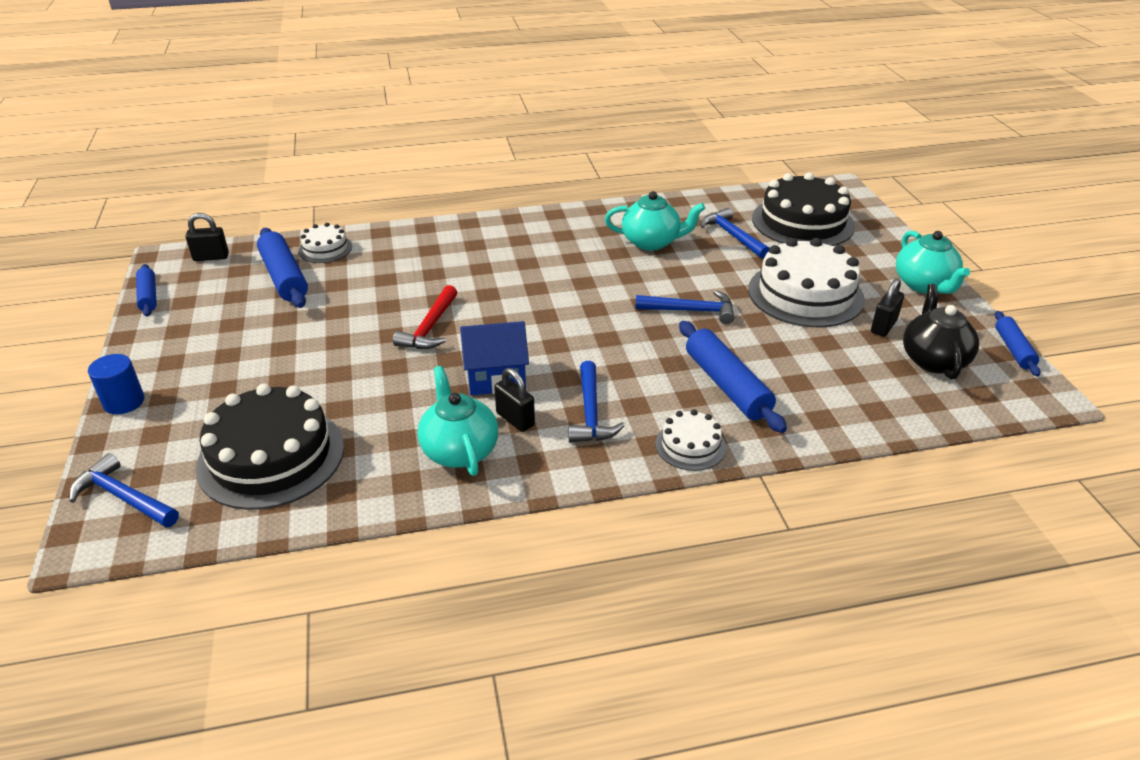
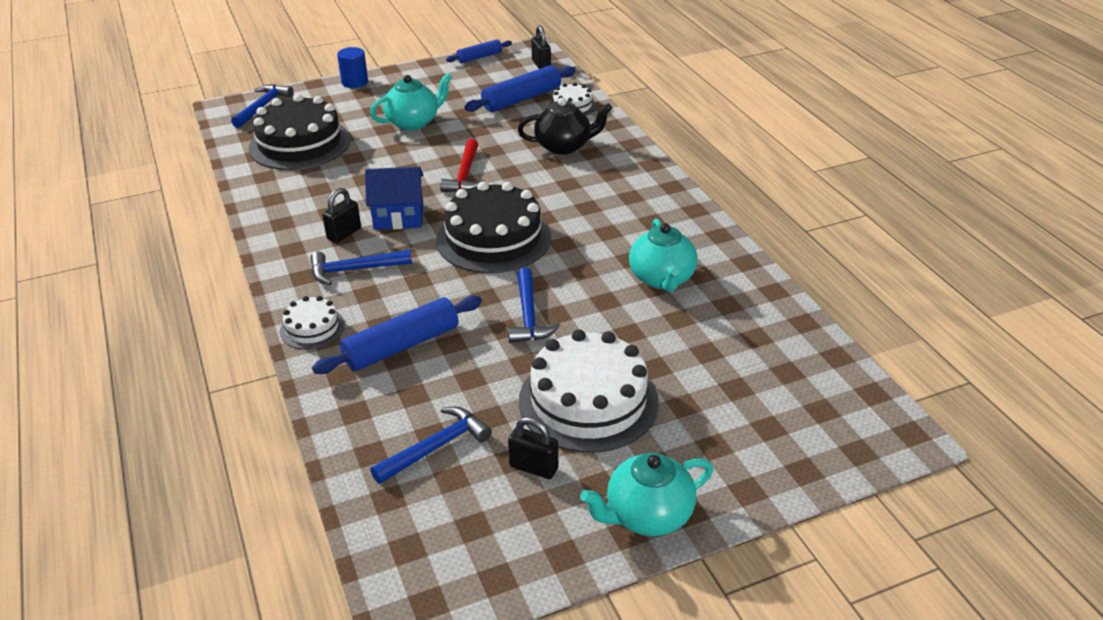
camera: 80 degrees right, 0 degrees up
red hammer [393,285,457,349] -> red hammer turned 90 degrees counterclockwise [440,139,485,192]
turquoise teapot [417,366,498,476] -> turquoise teapot moved to [370,73,452,130]
blue house [460,321,529,395] -> blue house turned 75 degrees counterclockwise [365,167,423,230]
blue hammer [701,208,769,259] -> blue hammer moved to [370,406,492,484]
black cake [752,172,855,246] -> black cake moved to [436,181,551,273]
black teapot [903,284,979,379] -> black teapot moved to [518,98,612,155]
blue rolling pin [995,311,1041,376] -> none

